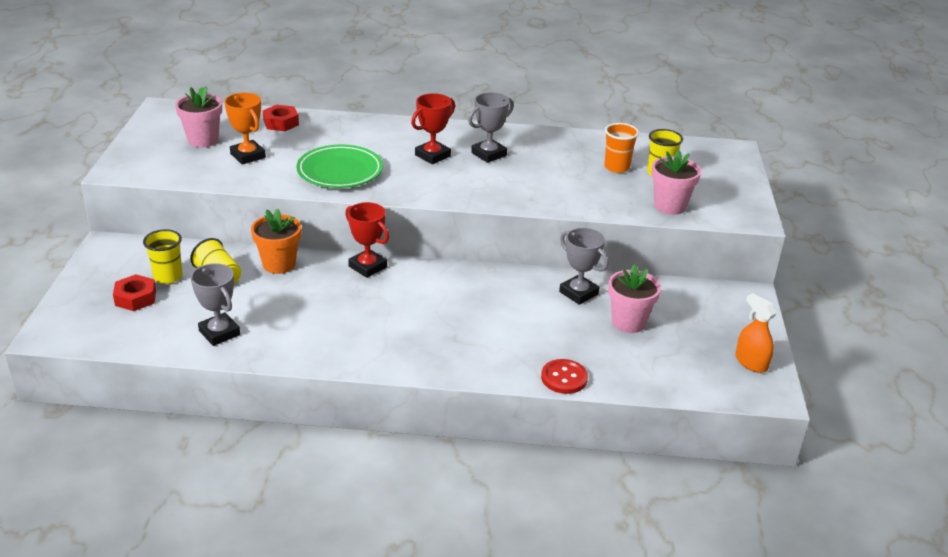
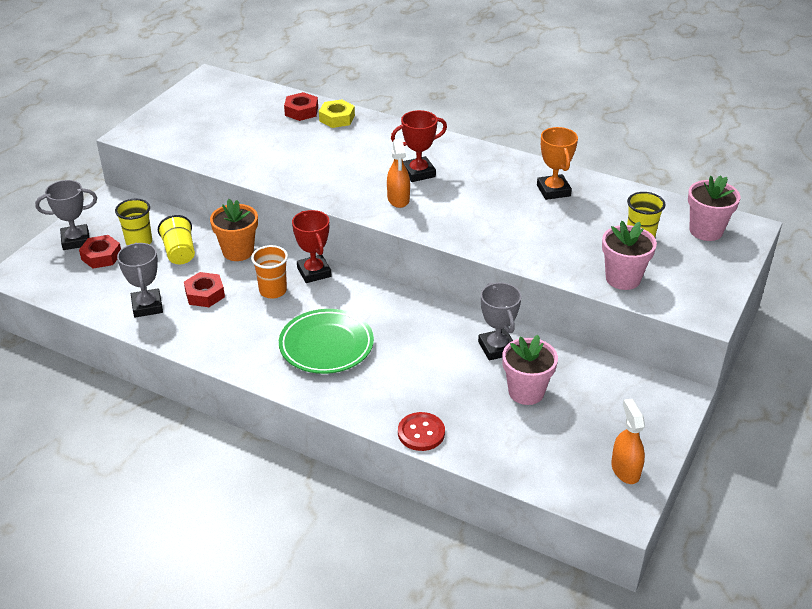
camera: 25 degrees right, 5 degrees up
pink flower pot [175,86,222,148] -> pink flower pot moved to [688,175,740,241]
orange trophy [224,93,266,165] -> orange trophy moved to [537,127,578,200]
green plate [296,145,383,188] -> green plate moved to [279,309,374,374]
grey trophy [468,92,514,163] -> grey trophy moved to [35,180,97,250]
orange cup [604,123,639,173] -> orange cup moved to [251,245,288,299]
none -> red nut [184,272,225,307]
none -> yellow nut [319,99,355,128]
none -> orange spray bottle [387,139,410,208]

